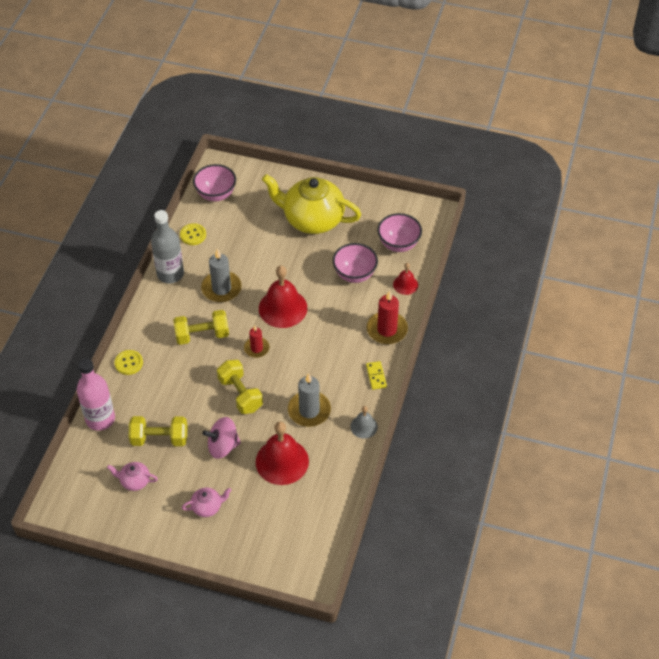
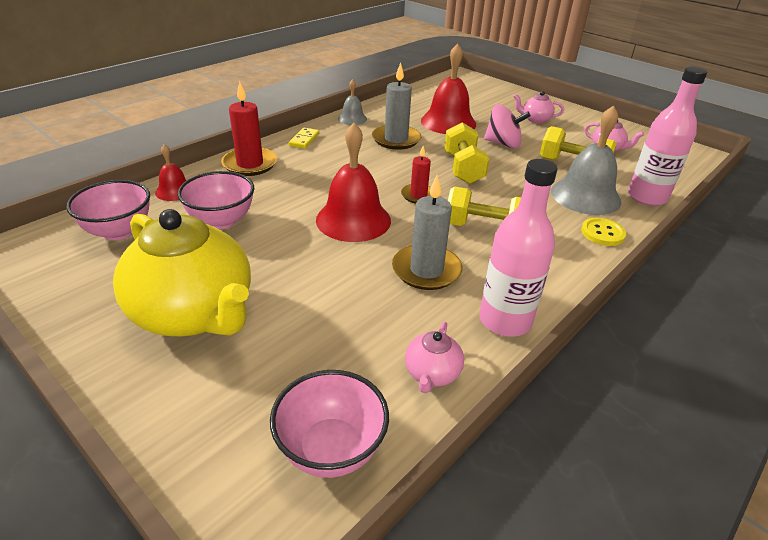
camera: 155 degrees left, 15 degrees down
grey bottle [151,210,184,283] -> pink bottle [479,159,558,337]
yellow button [180,223,206,245] -> pink teapot [405,322,464,393]
none -> grey bell [551,105,621,215]

